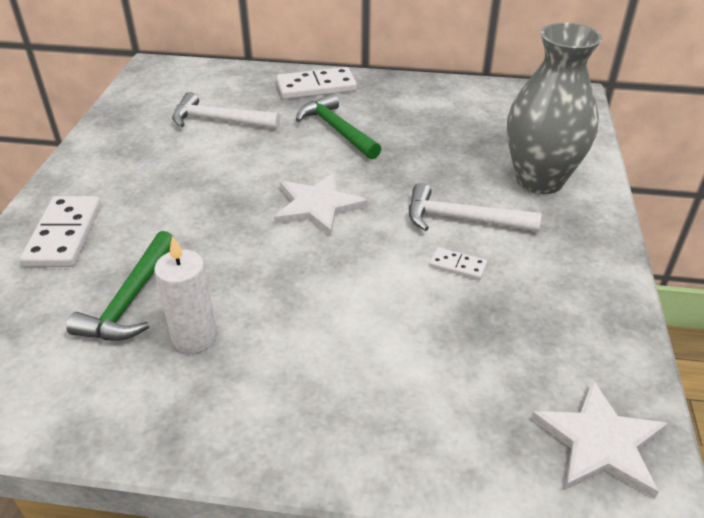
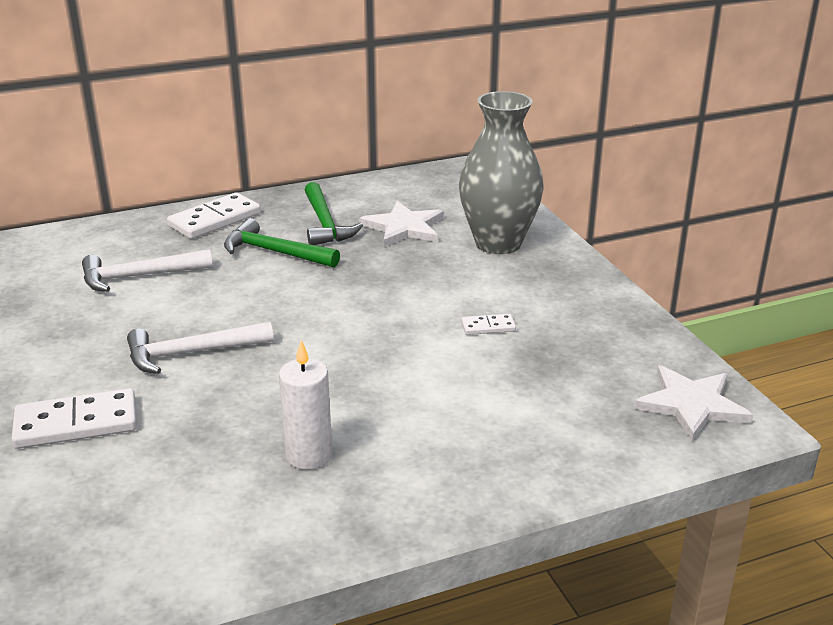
camera: 30 degrees left, 10 degrees down
white domino [20,196,101,267] -> white domino turned 75 degrees counterclockwise [12,388,137,449]
green hammer [67,231,174,341] -> green hammer moved to [305,182,363,245]
white star [274,172,368,236] -> white star moved to [359,201,444,247]
white hammer [409,183,542,232] -> white hammer moved to [127,322,274,374]

